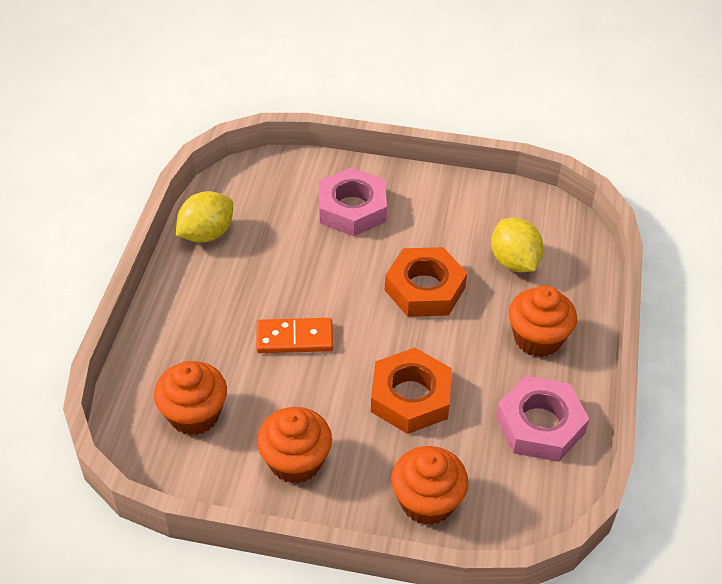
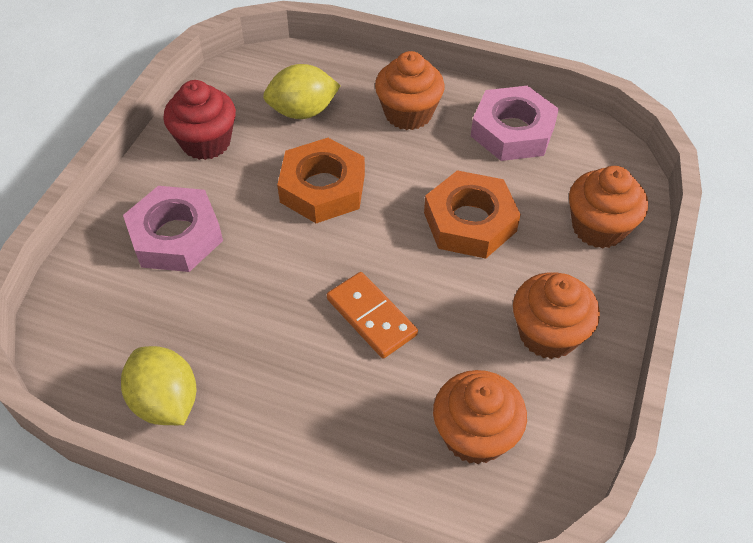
camera: 80 degrees left, 5 degrees up
orange domino [256,318,333,353] -> orange domino turned 45 degrees counterclockwise [327,272,418,358]
none -> red cupcake [163,80,236,160]

